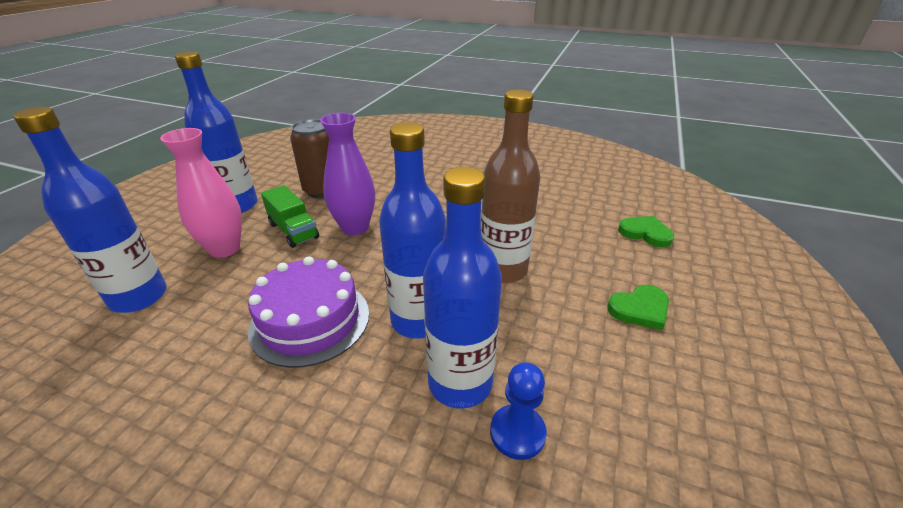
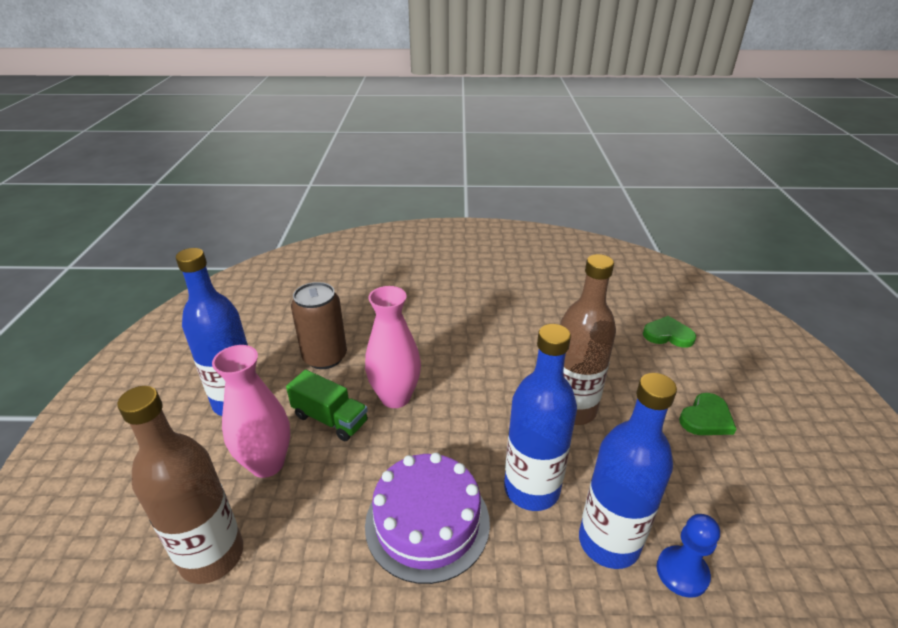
camera: 20 degrees left, 0 degrees up
blue bottle [13,107,167,313] -> brown bottle [117,386,243,584]
purple vase [320,113,375,235] -> pink vase [365,286,421,408]

